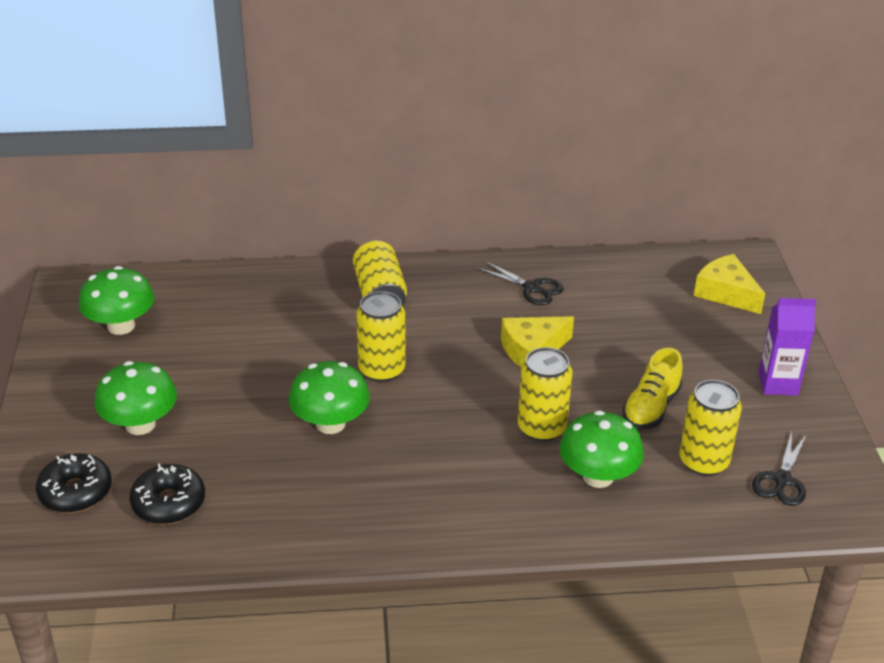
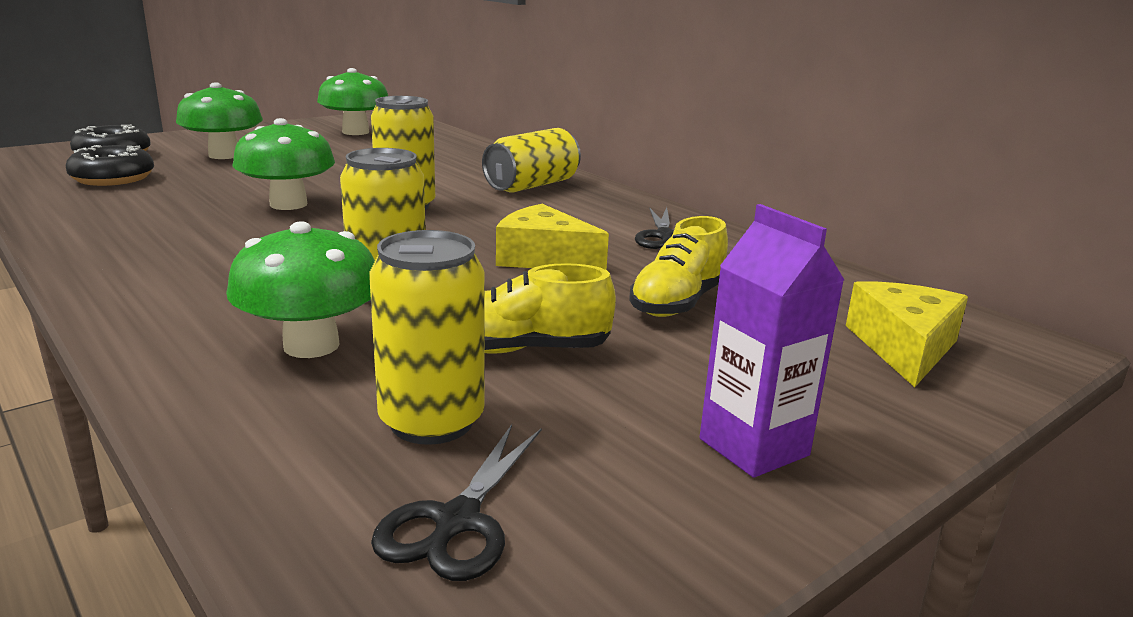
camera: 55 degrees right, 15 degrees down
black scissors [752,431,807,506] -> black scissors turned 60 degrees counterclockwise [371,424,542,581]
none -> yellow shoe [629,216,728,317]

